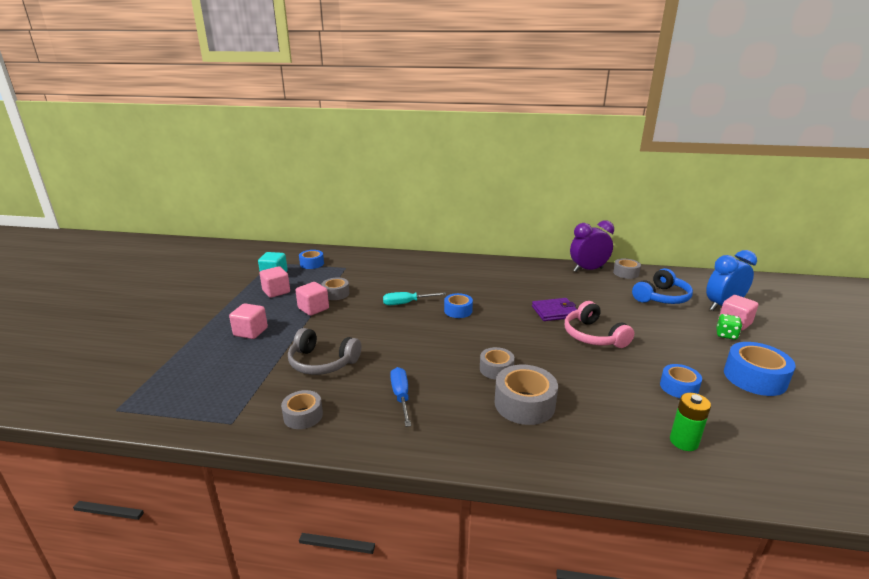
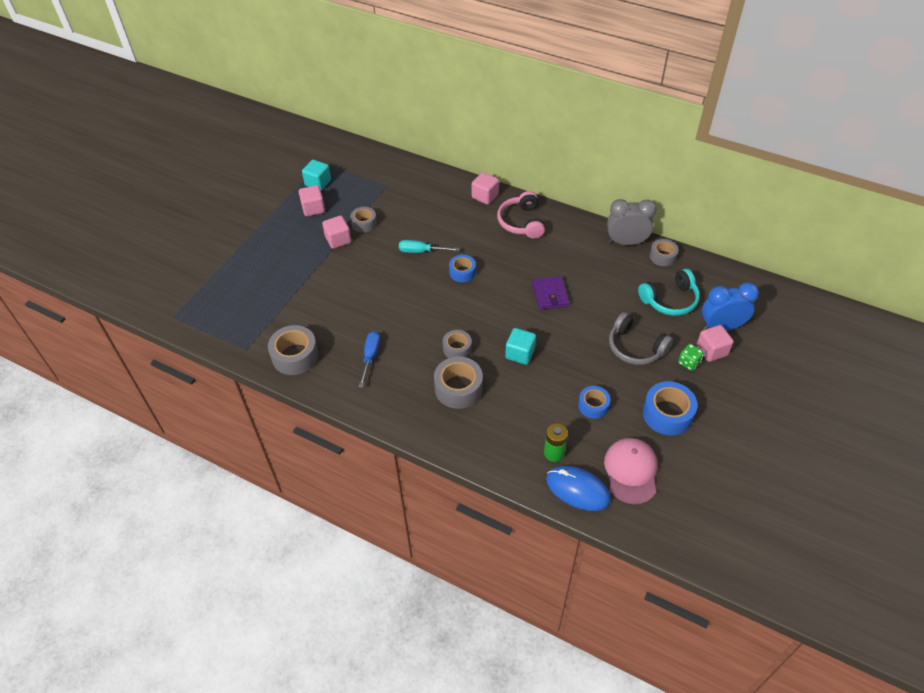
camera: 20 degrees right, 25 degrees up
pink cube [229,303,268,339] -> pink cube moved to [472,172,499,205]
grey tape [281,390,323,429] -> grey tape [268,325,319,375], size x1.61
grey headphones [288,328,361,375] -> grey headphones moved to [609,312,673,365]
blue tape [299,250,324,269] -> none
purple wallet [532,298,577,321] -> purple wallet turned 75 degrees clockwise [532,276,569,310]
pink headphones [565,301,634,348] -> pink headphones moved to [497,191,545,238]
purple clock [570,220,614,272] -> grey clock [607,199,657,245]
blue headphones [632,268,693,304] -> turquoise headphones [638,269,700,316]
none -> turquoise cube [505,328,536,365]
none -> blue mouse [546,466,611,511]
none -> pink cap [604,438,658,504]

